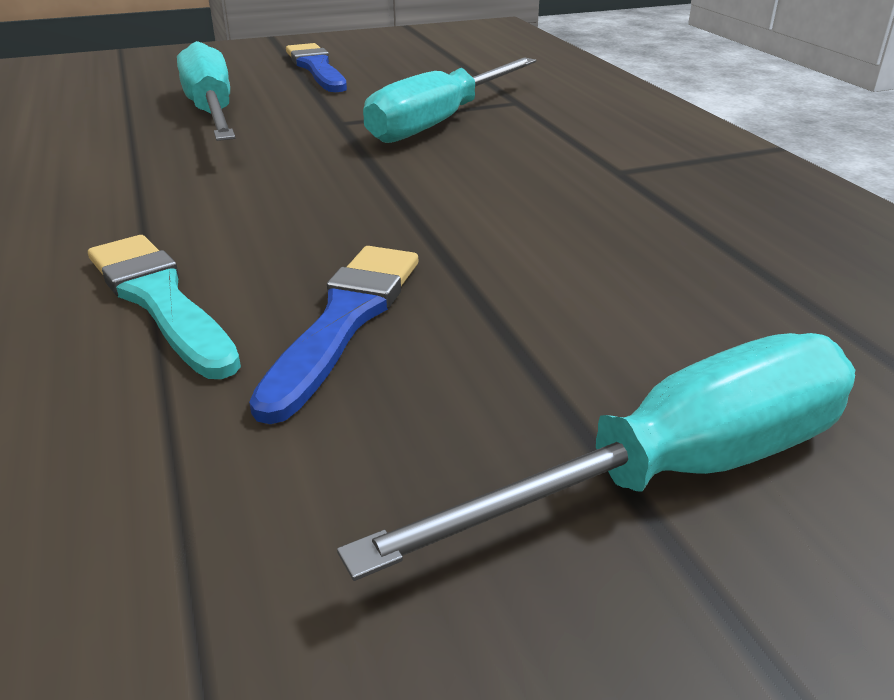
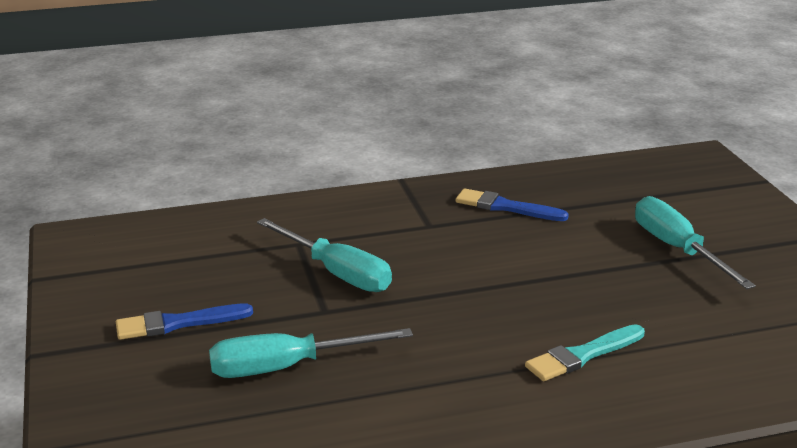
camera: 85 degrees left, 5 degrees down
blue brush [249,246,418,424] -> blue brush moved to [456,188,569,221]

